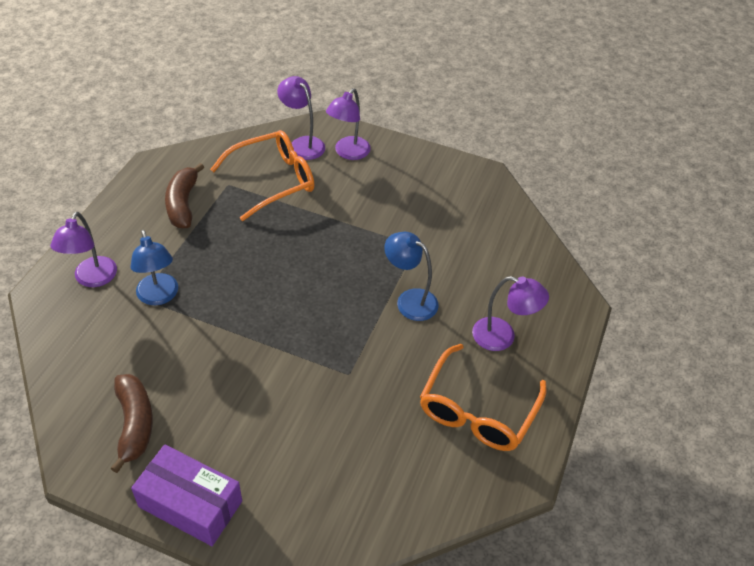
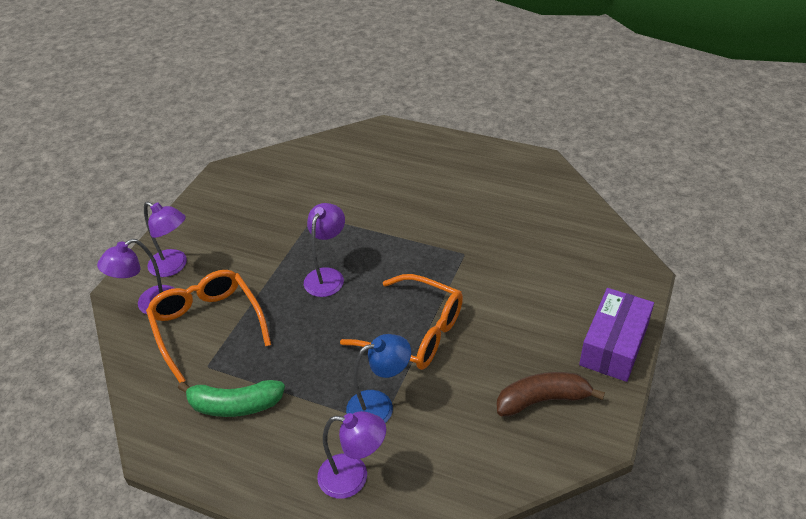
camera: 85 degrees left, 5 degrees down
brown banana [165,163,204,229] -> green banana [178,380,285,417]
blue lamp [384,232,439,321] -> none
orange glasses [420,344,547,451] -> orange glasses moved to [340,274,463,370]
purple lamp [472,276,549,351] -> purple lamp moved to [304,203,345,297]

